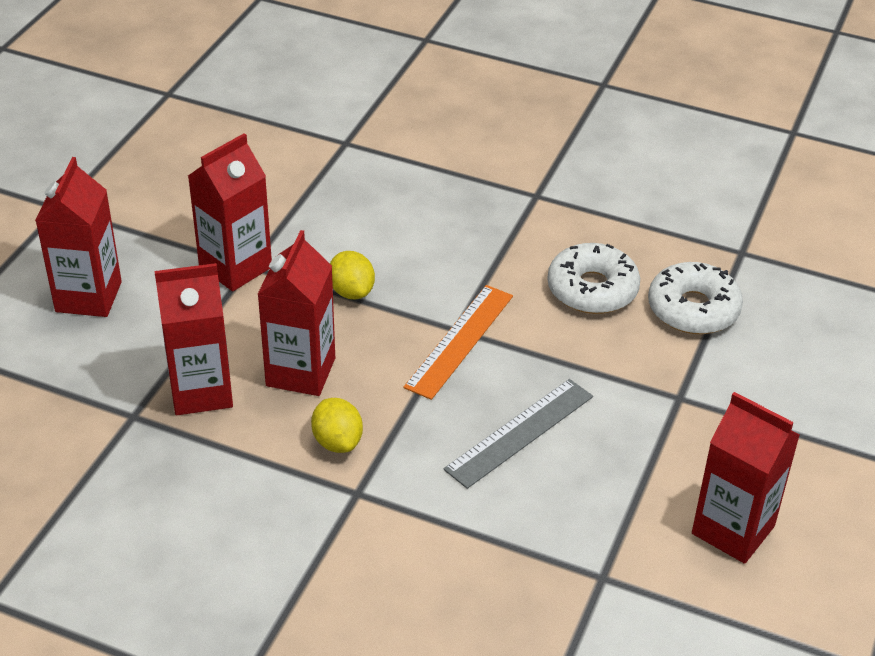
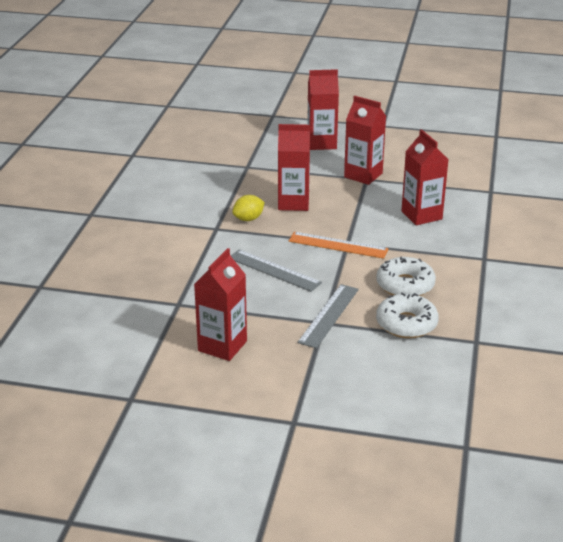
camera: 80 degrees right, 10 degrees down
red carton [154,263,233,415] -> red carton moved to [401,129,449,225]
yellow lemon [330,251,375,299] -> none
none -> grey ruler [297,284,359,348]

